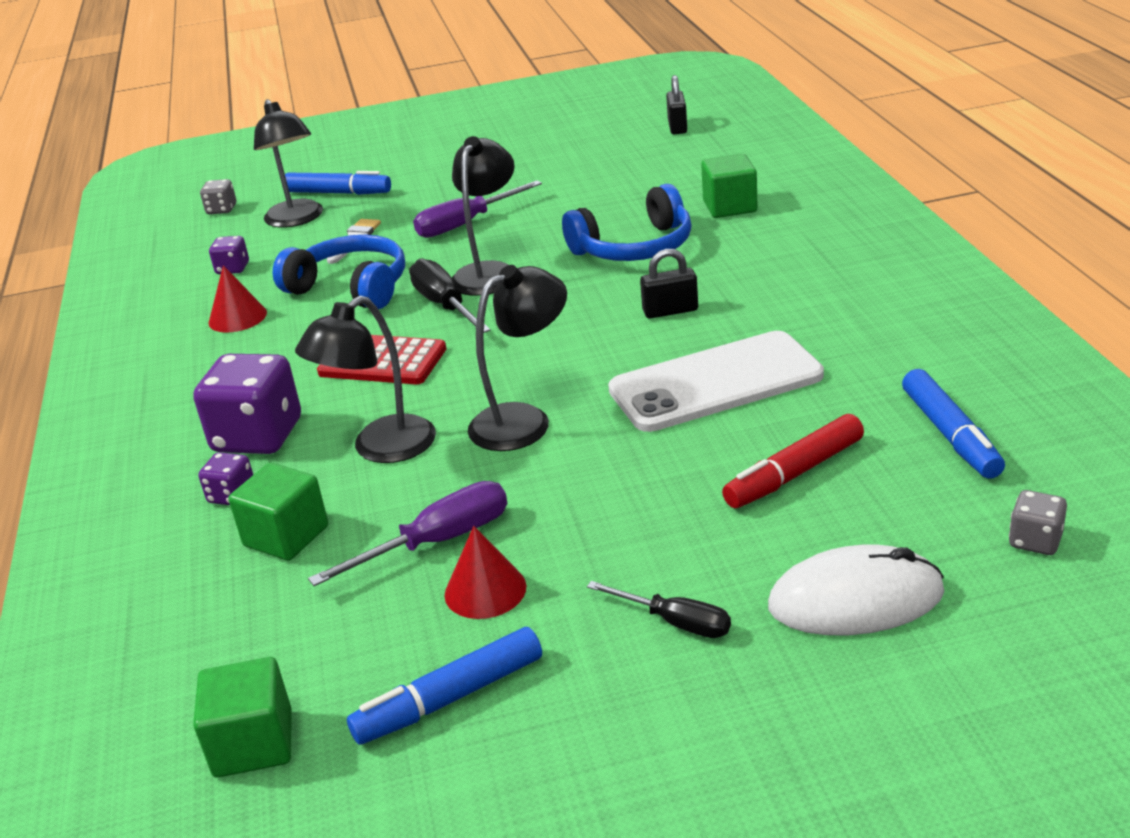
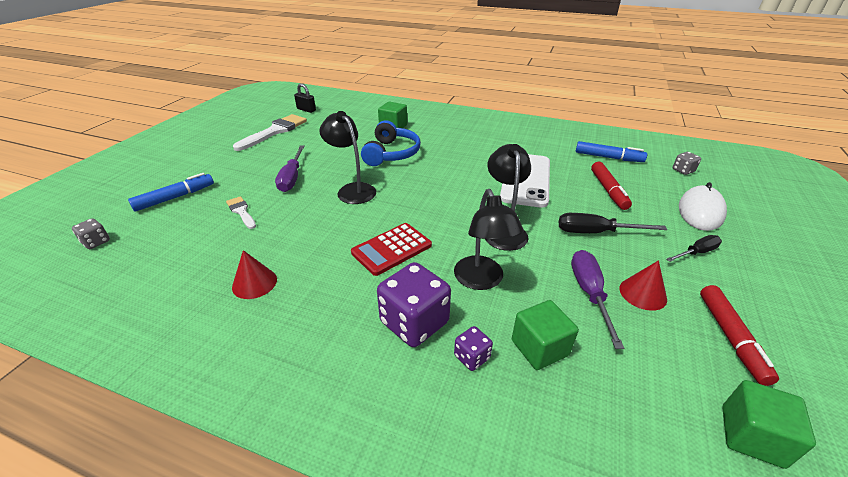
camera: 60 degrees left, 5 degrees up
purple dice [209,236,249,274] -> none
black lamp [254,99,323,227] -> none
blue headphones [273,235,405,309] -> none
blue marker [347,627,542,745] -> red marker [700,285,779,386]
black screwdriver [409,258,491,333] -> black screwdriver moved to [559,213,667,233]
black padlock [640,249,698,319] -> none
none -> white brush [233,114,307,151]

